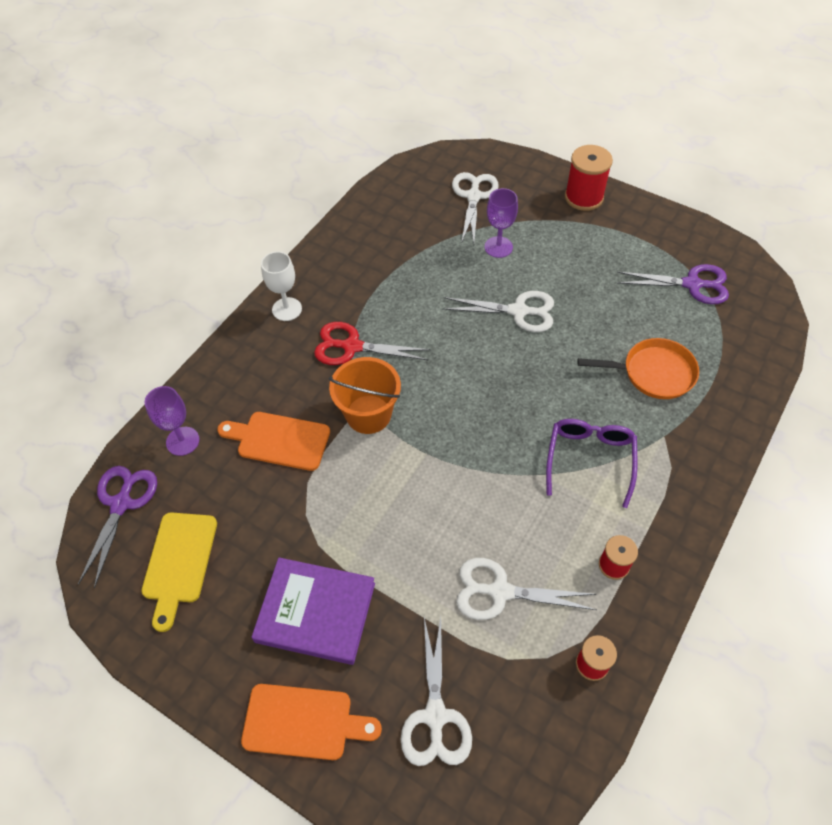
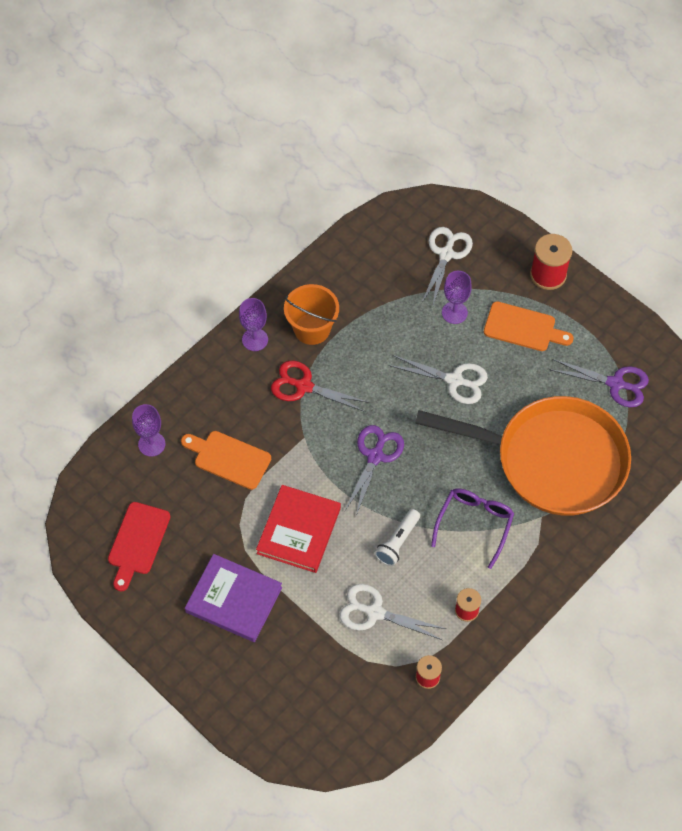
camera: 10 degrees right, 5 degrees up
purple scissors [78,466,157,588] -> purple scissors moved to [344,425,404,516]
yellow cutting board [141,512,217,632] -> red cutting board [108,502,170,592]
orange cutting board [241,684,382,760] -> orange cutting board moved to [484,301,573,351]
white goblet [261,251,302,321] -> purple goblet [239,298,268,351]
orange bucket [329,357,401,434] -> orange bucket moved to [284,284,339,345]
white scissors [400,617,472,766] -> none
orange pan [577,338,699,399] -> orange pan [415,396,631,516], size x2.11
none -> red book [256,485,341,573]
none -> white flashlight [375,509,420,566]

